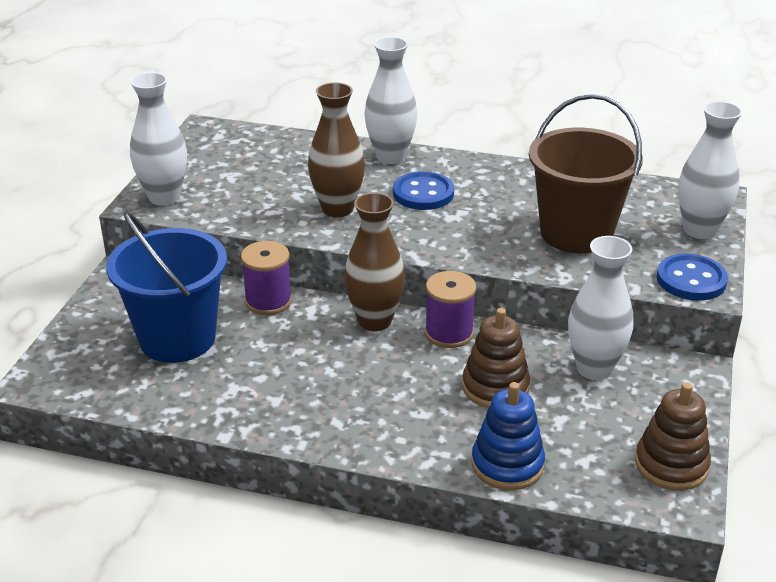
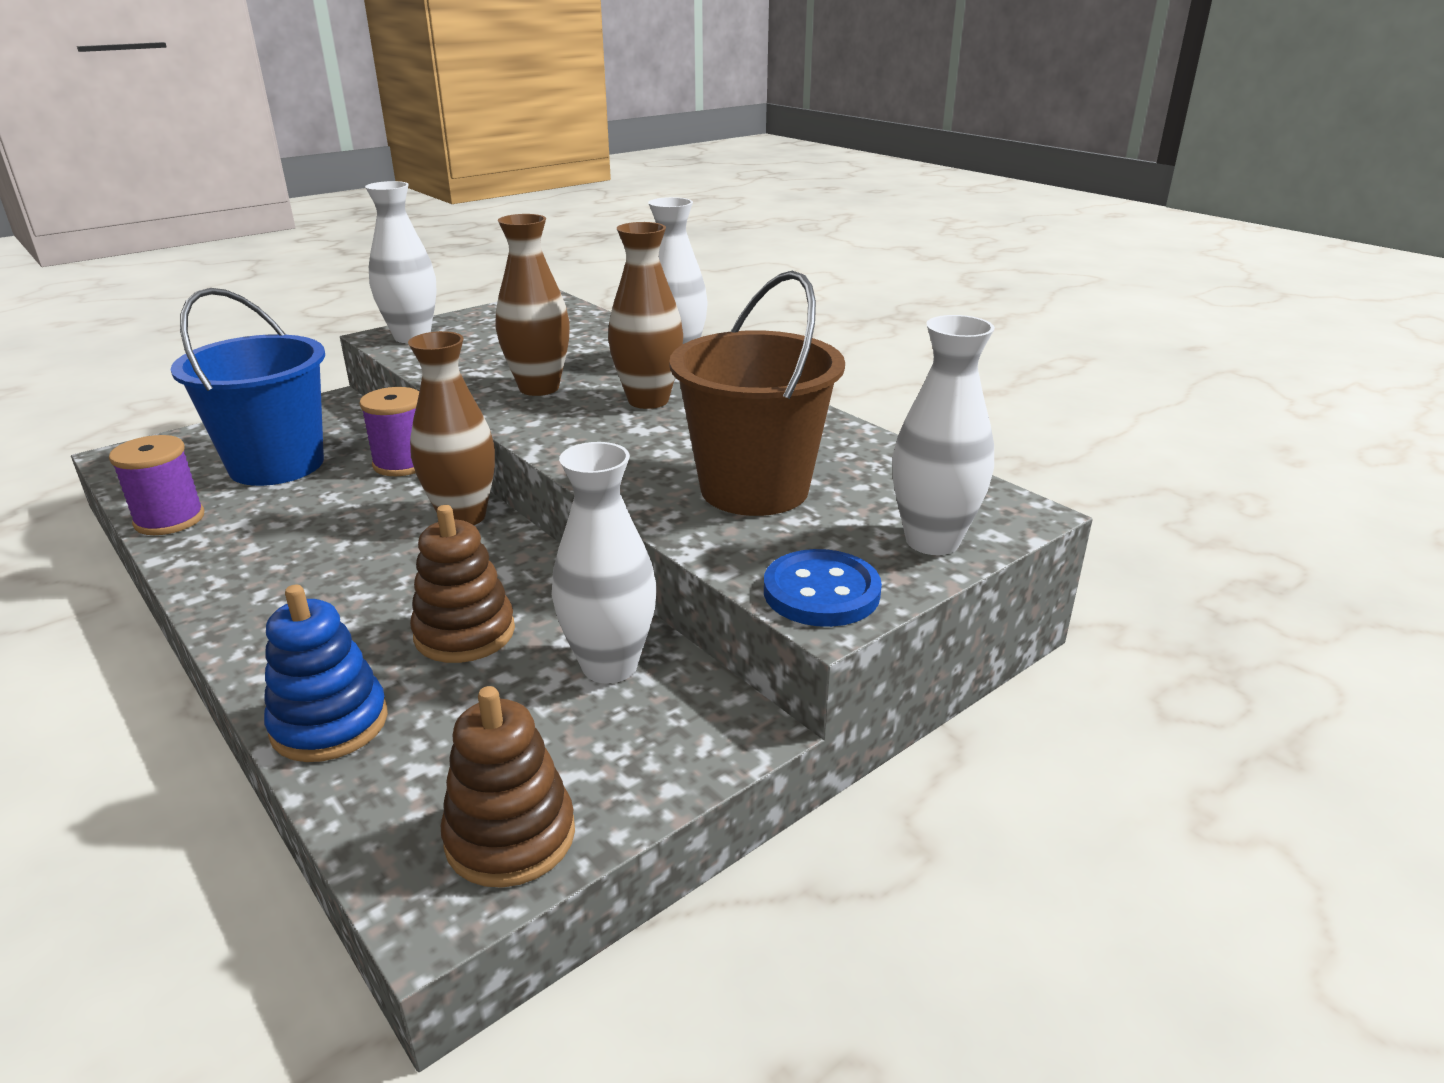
camera: 35 degrees right, 5 degrees down
blue button [393,171,454,210] -> brown vase [608,222,683,409]
purple spool [425,271,476,348] -> purple spool moved to [109,435,204,535]

